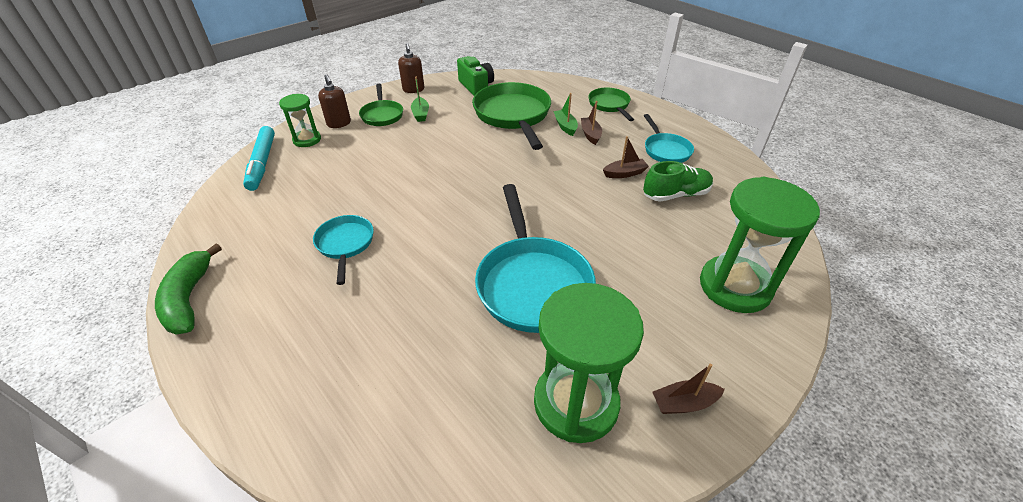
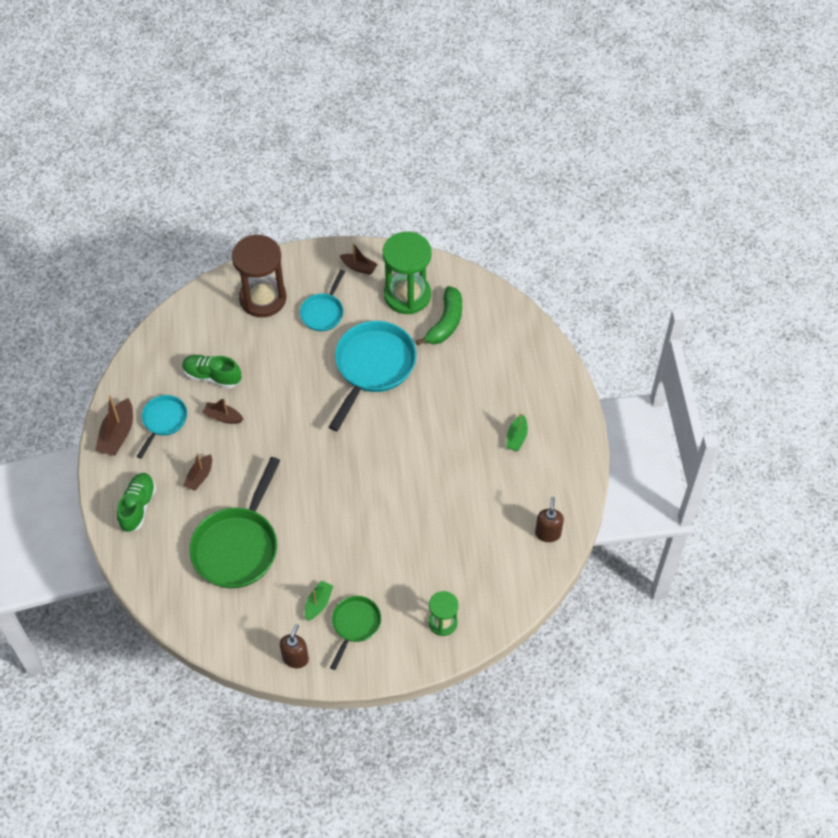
camera: 145 degrees left, 15 degrees up
green banana [155,244,222,335] -> green banana moved to [416,286,462,345]
turquoise marker [243,126,275,191] -> none
turquoise pan [313,215,374,285] -> turquoise pan moved to [300,270,345,331]
brown soap dispenser [318,74,351,128] -> brown soap dispenser moved to [535,497,564,542]
green camera [457,56,494,96] -> none
green boat [553,93,578,136] -> green boat moved to [506,413,528,451]
green pan [588,88,634,121] -> green shoe [117,473,156,533]
green hourglass [700,177,820,313] -> brown hourglass [232,235,287,317]
none -> brown boat [95,395,133,456]

